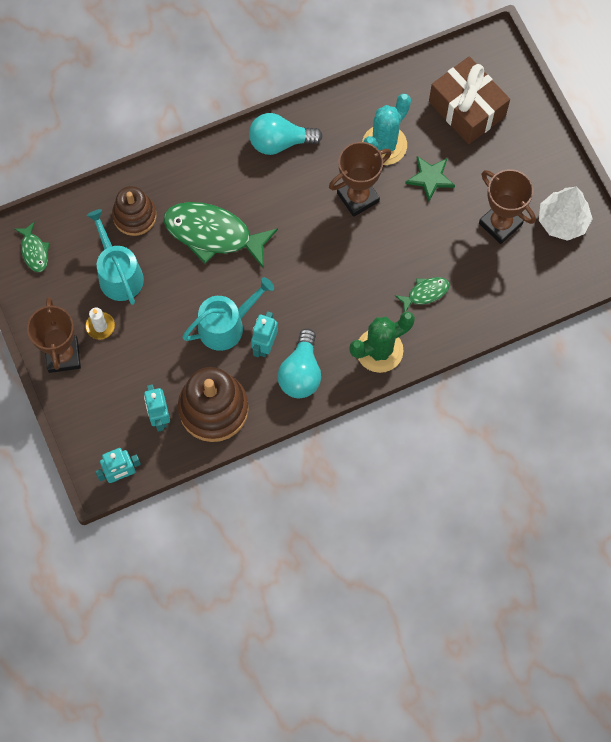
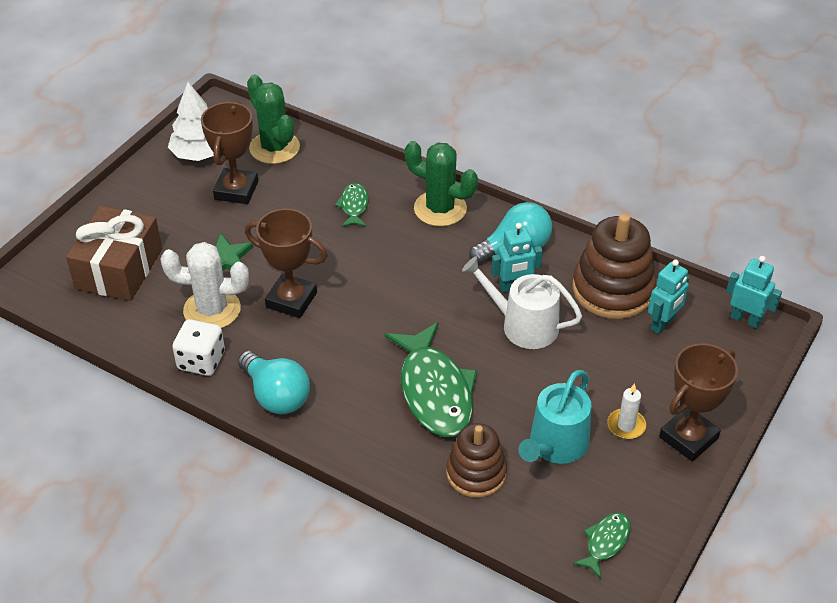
camera: 125 degrees left, 25 degrees down
turquoise watering can [182,277,274,351] -> white watering can [462,257,582,349]
turquoise cactus [362,94,411,165] -> white cactus [160,242,249,328]
green fish [395,277,450,312] -> green fish turned 60 degrees clockwise [335,183,368,227]
none -> white dice [172,319,225,376]
none -> green cactus [247,75,300,164]

